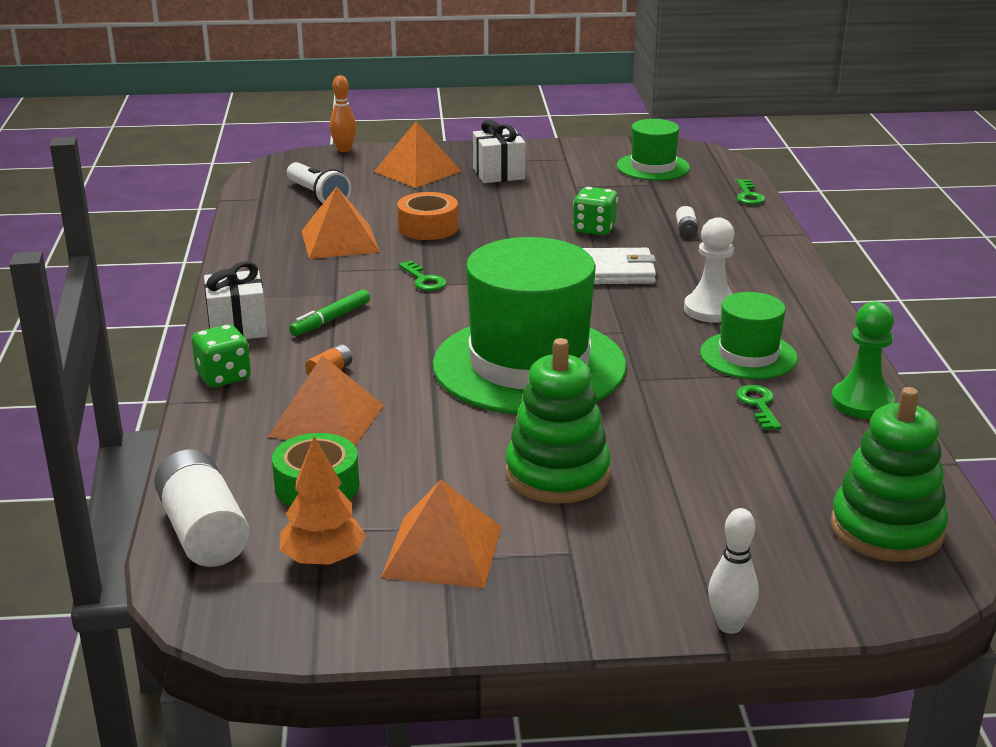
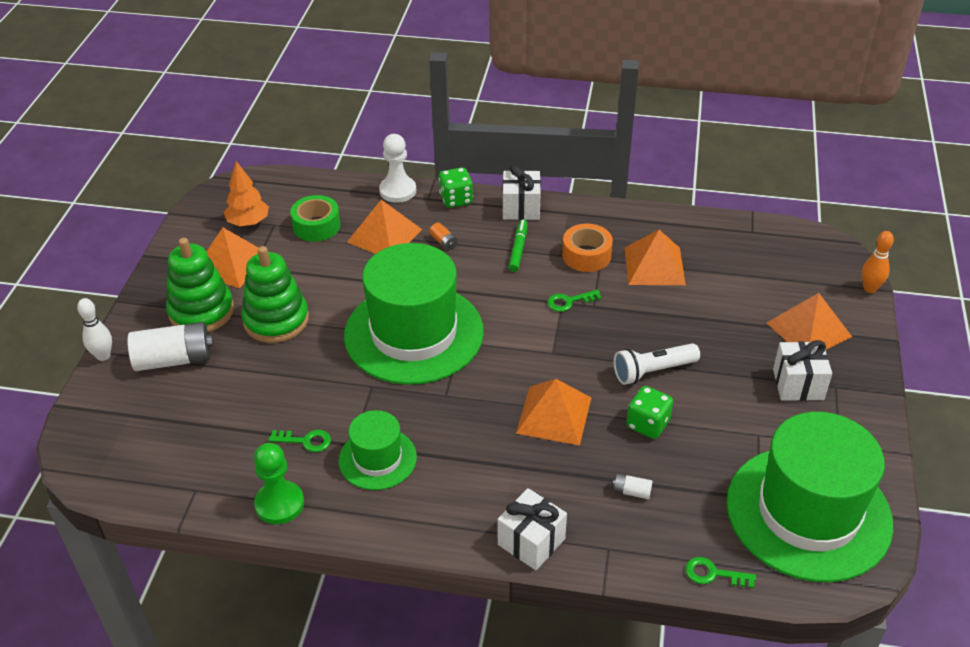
camera: 105 degrees right, 15 degrees up
white battery [154,449,250,567] -> white battery moved to [127,322,214,371]
white flashlight [287,162,351,205] -> white flashlight moved to [614,343,700,385]
green marker [289,290,370,336] -> green marker turned 45 degrees clockwise [509,219,528,272]
orange tape [397,192,458,240] -> orange tape moved to [562,224,613,272]
white wallet [582,248,656,284] -> orange pyramid [516,379,591,445]
green hat [617,119,690,181] -> green hat [727,412,893,582], size x1.98
white pawn [684,217,735,323] -> white pawn moved to [379,134,416,203]
green stacking toy [831,387,948,562] -> green stacking toy moved to [166,238,234,332]
none -> white gift [498,488,567,570]

